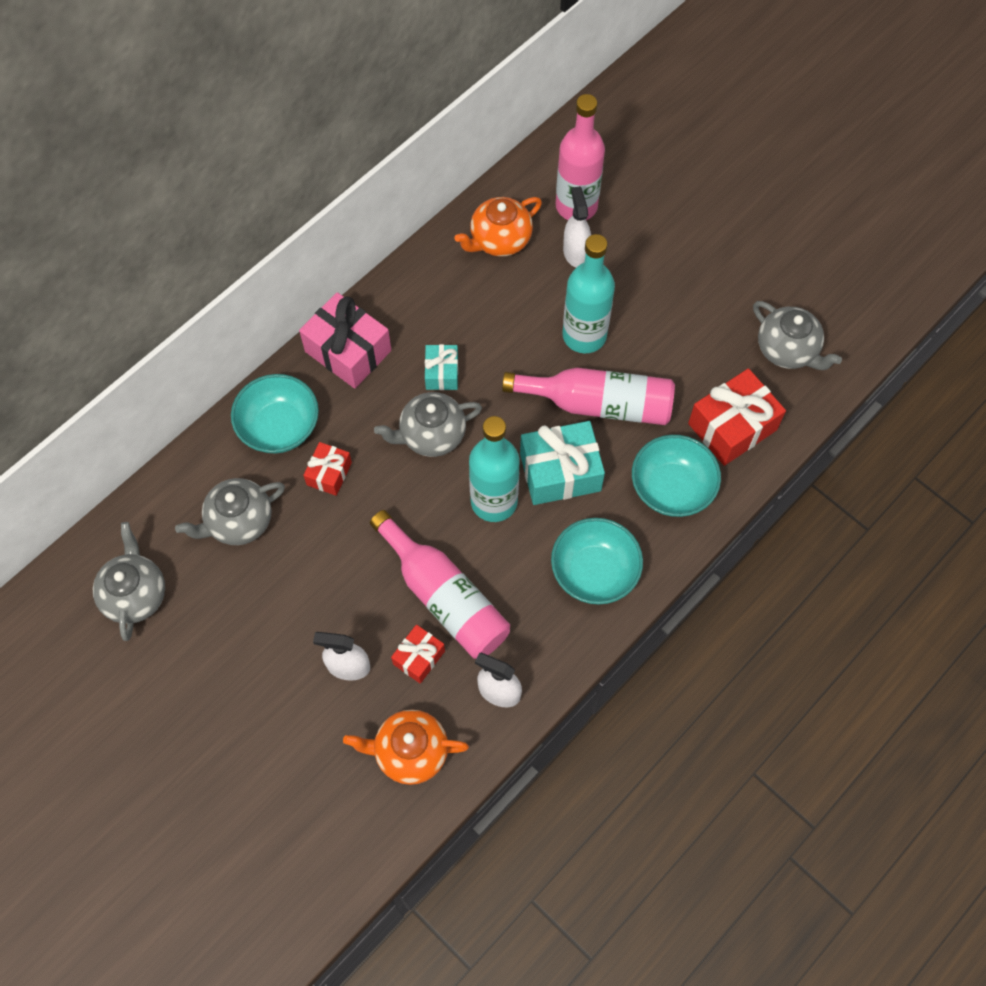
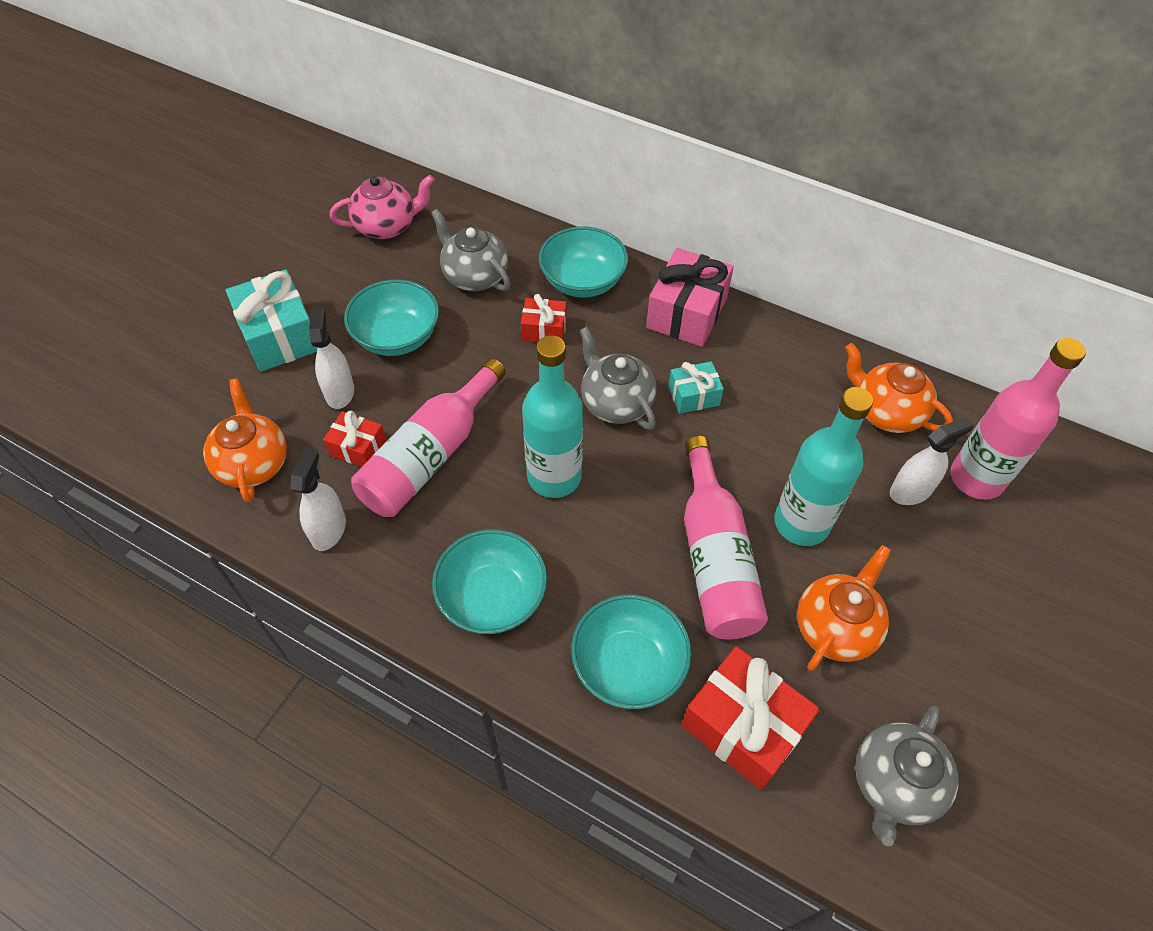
camera: 75 degrees right, 10 degrees down
grey teapot [93,522,165,641] -> pink teapot [330,175,435,239]
turquoise gift [520,421,605,505] -> turquoise gift moved to [226,269,317,372]
none -> turquoise bowl [344,279,439,356]
none -> orange teapot [797,545,891,671]

